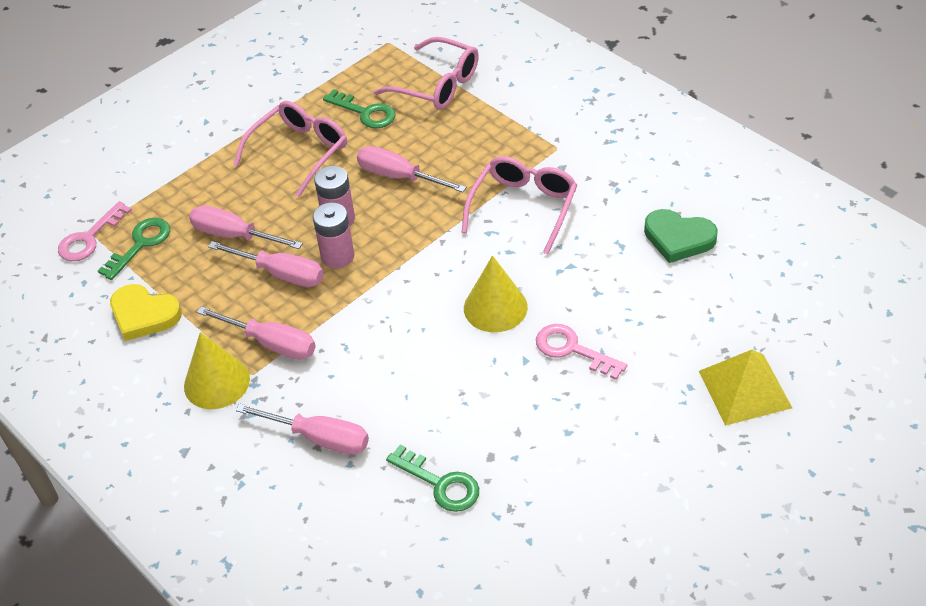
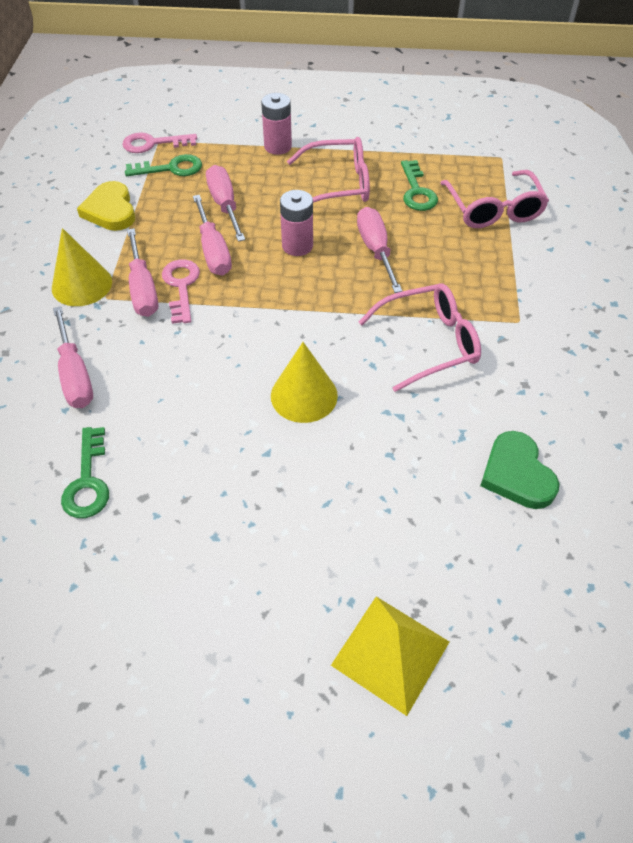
camera: 45 degrees right, 5 degrees up
pink battery [313,202,355,268] -> pink battery moved to [261,93,292,155]
pink key [536,324,627,380] -> pink key moved to [162,259,200,324]

